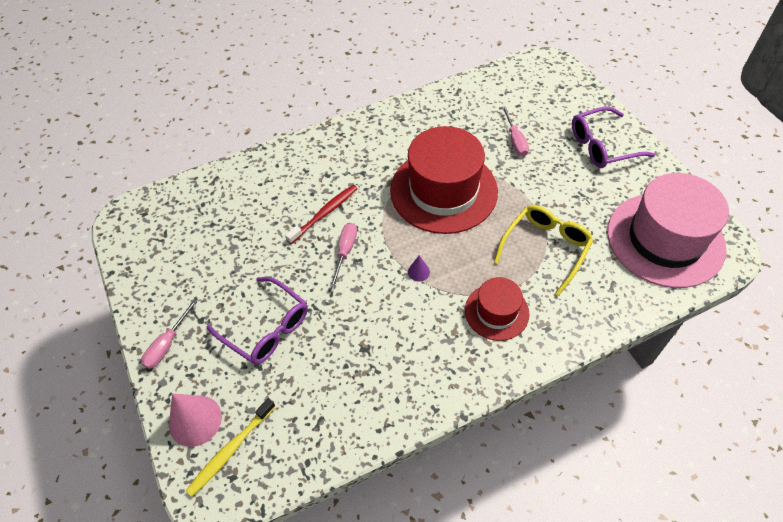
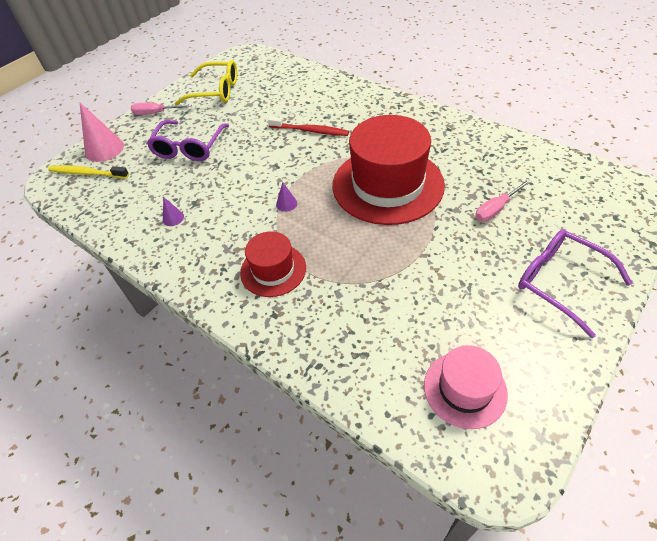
camera: 65 degrees right, 5 degrees down
pink screwdriver [330,223,357,288] -> none
yellow glasses [494,205,594,296] -> yellow glasses moved to [174,60,237,105]
pink hat [607,173,729,288] -> pink hat [424,345,508,429], size x0.53
none -> purple cone [163,197,184,226]

